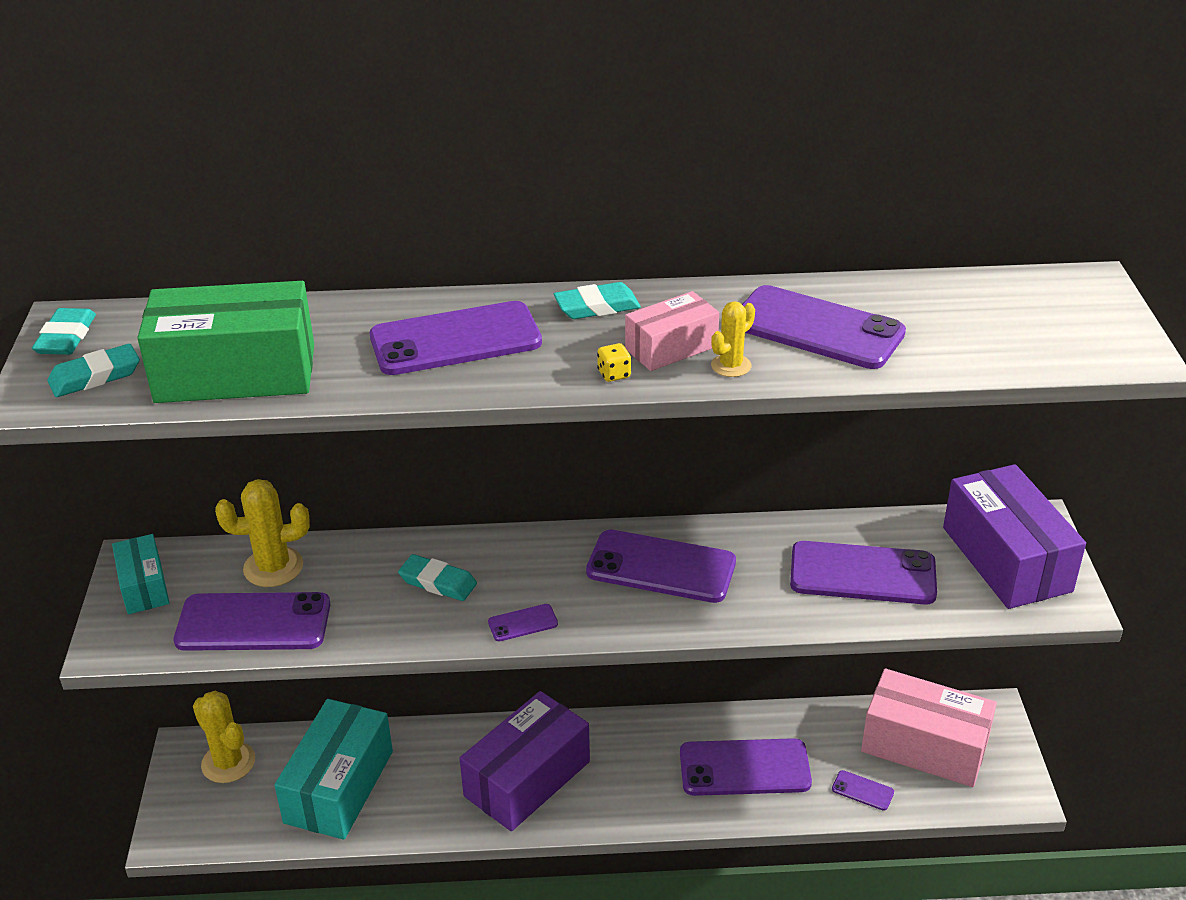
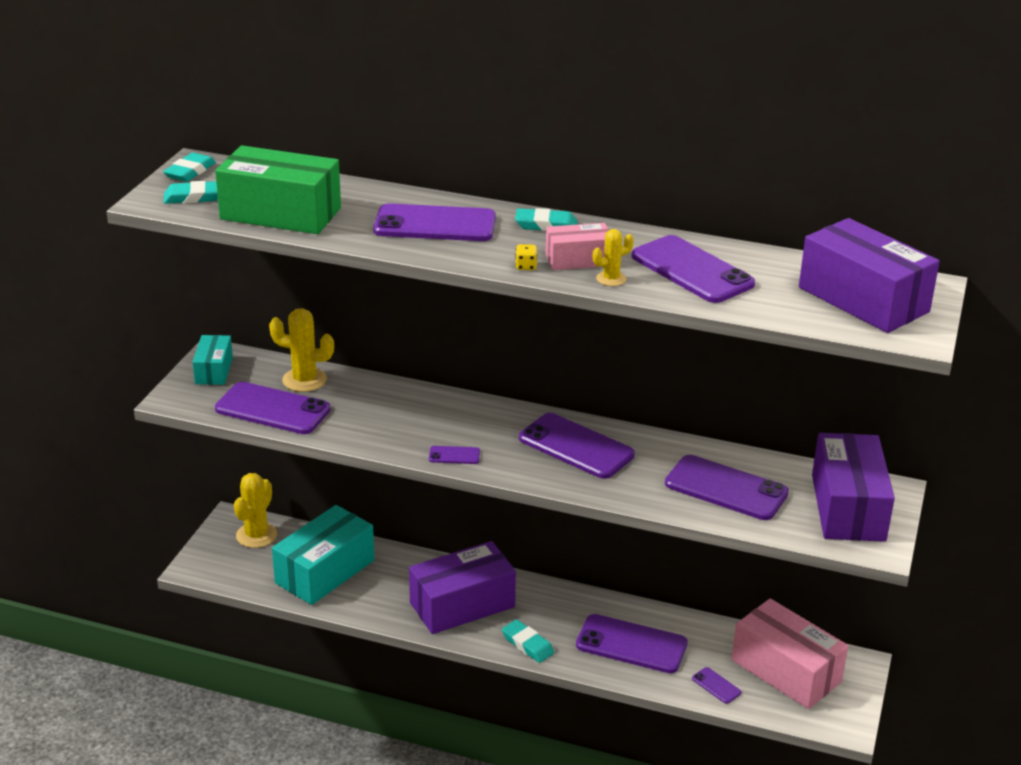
camera: 20 degrees right, 5 degrees down
yellow cactus [193,691,255,783] -> yellow cactus turned 45 degrees clockwise [234,473,277,548]
turquoise eraser [398,554,477,601] -> turquoise eraser moved to [502,619,554,663]
none -> purple box [799,218,940,333]

